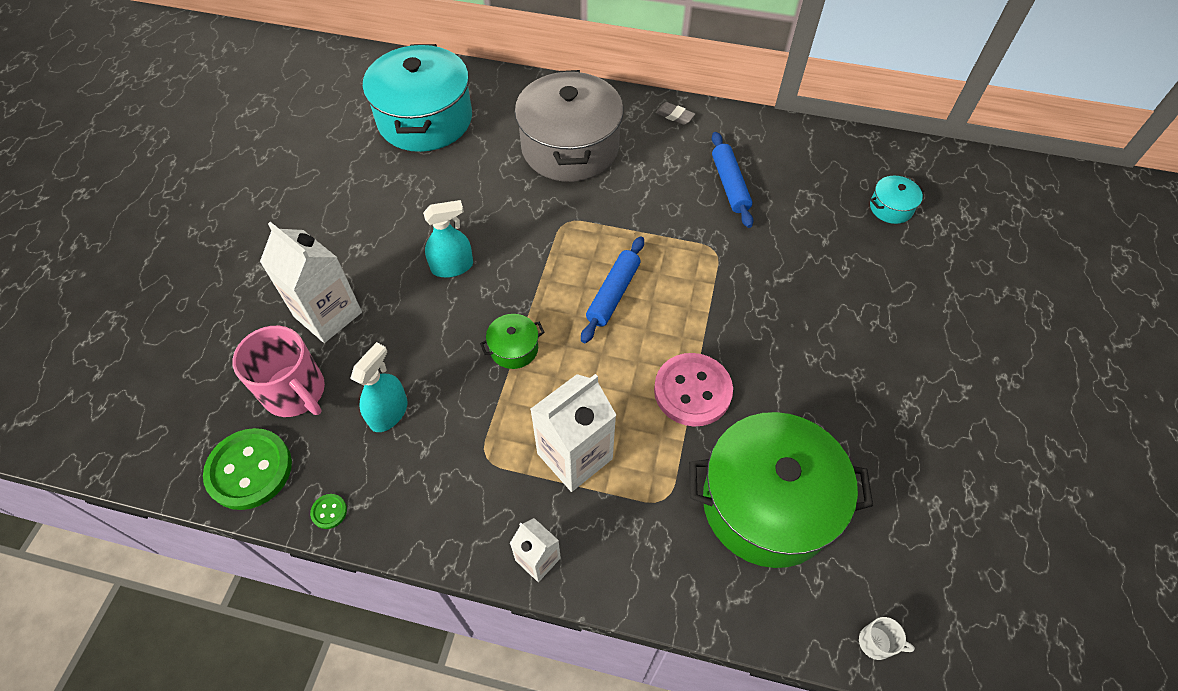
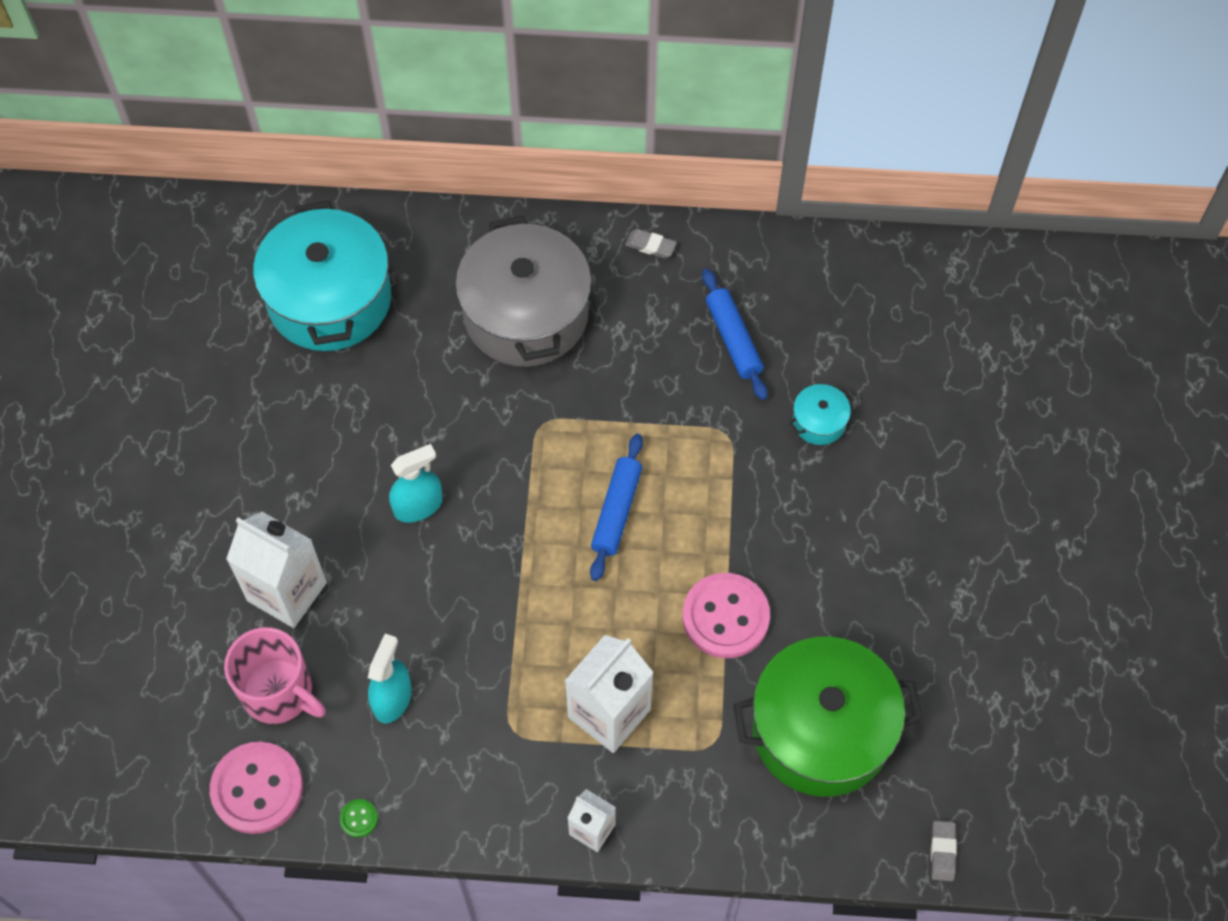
camera: 10 degrees left, 5 degrees up
green button [203,428,292,510] -> pink button [210,742,303,834]
green pot [480,314,545,369] -> none
white mug [859,617,915,660] -> grey eraser [931,821,957,881]
turquoise pot [870,176,925,224] -> turquoise pot moved to [789,384,854,445]

